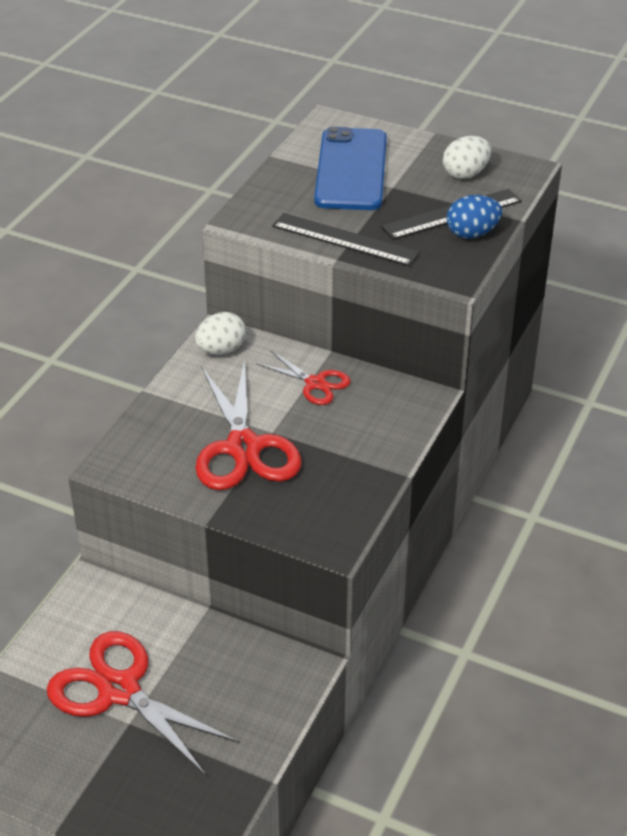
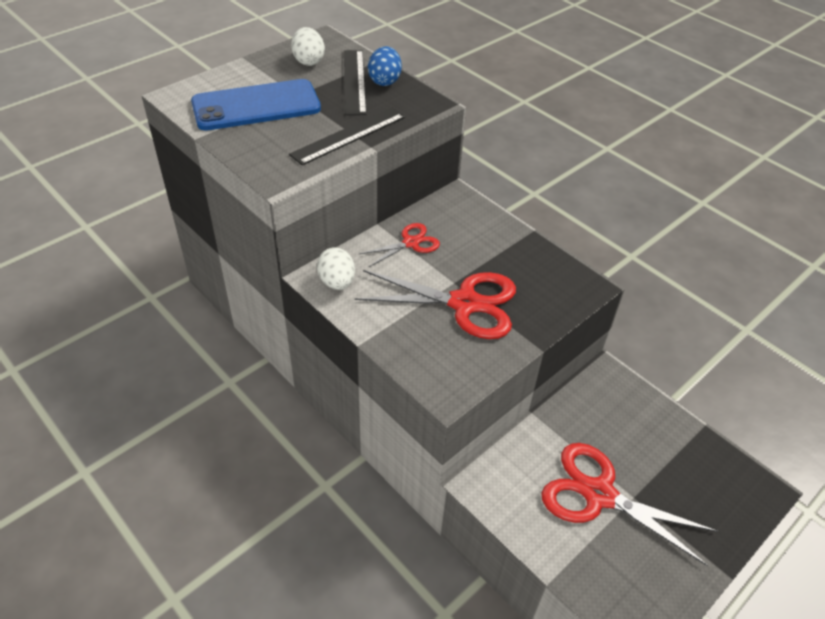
camera: 70 degrees left, 5 degrees up
red scissors [47,631,239,775] -> red scissors turned 60 degrees clockwise [541,443,718,566]
blue phone [314,127,387,210] -> blue phone turned 45 degrees counterclockwise [191,79,321,130]

